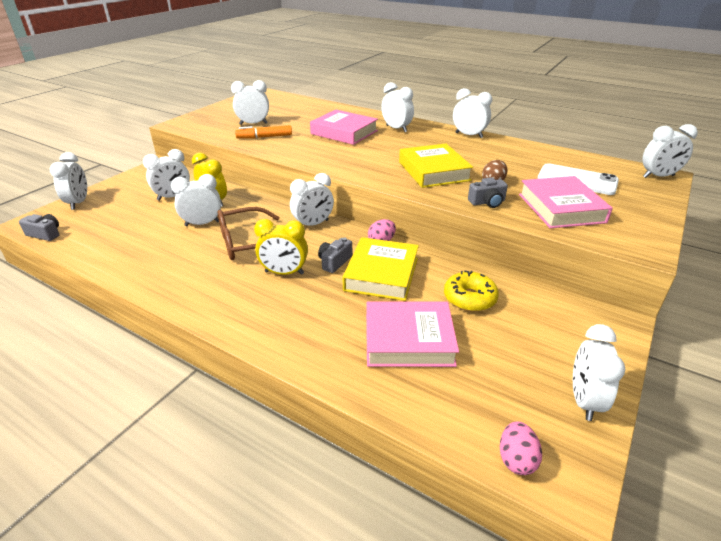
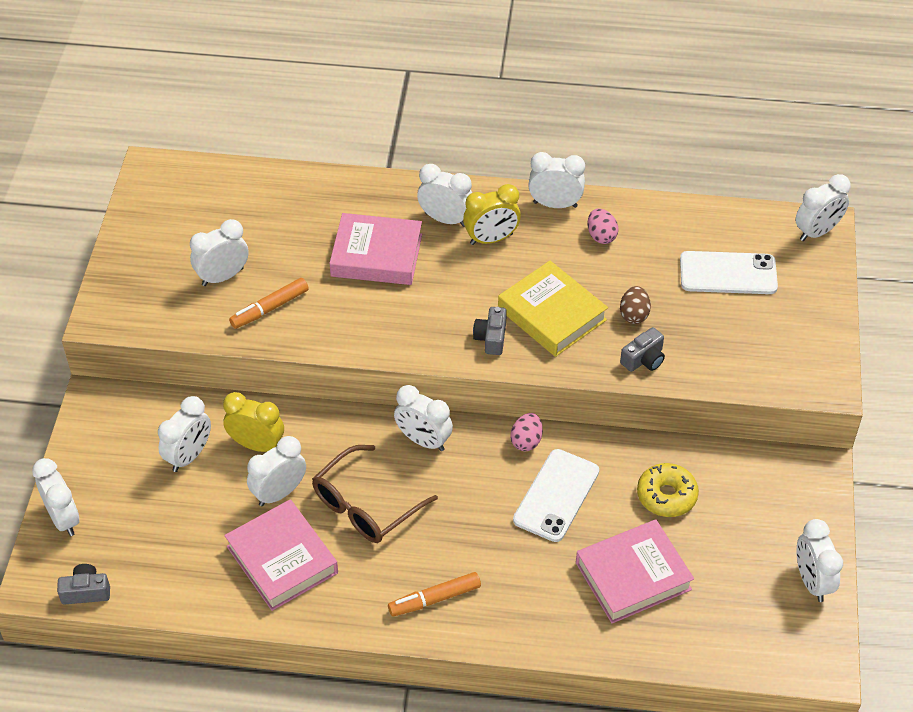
camera: 25 degrees left, 15 degrees up
yellow clock [254,219,308,275] -> yellow clock moved to [463,184,521,245]
white clock [290,173,334,226] -> white clock turned 90 degrees clockwise [394,385,453,451]
grey camera [318,237,352,273] -> grey camera moved to [473,307,507,355]
yellow book [342,237,419,301] -> white phone [513,449,599,542]
pink egg [500,421,542,475] -> pink egg moved to [588,208,619,244]
pink book [519,176,613,228] -> pink book moved to [224,499,338,611]
none -> orange marker [388,572,481,616]

